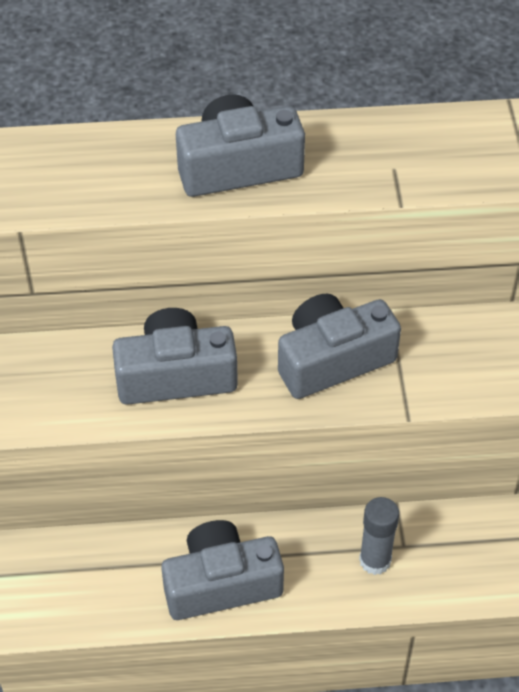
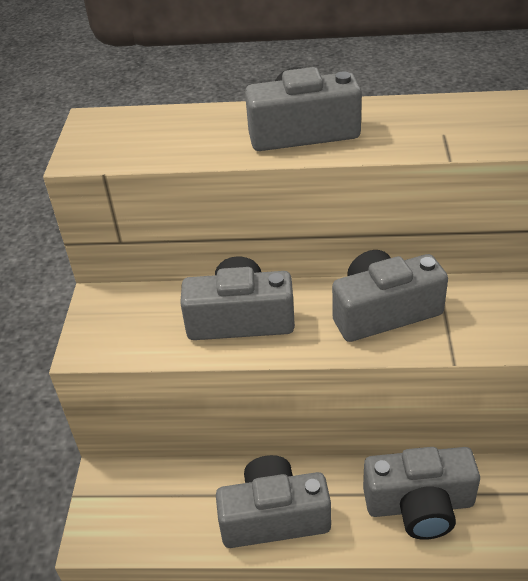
camera: 10 degrees right, 10 degrees down
grey glue stick [359,497,399,575] -> grey camera [363,447,480,540]

